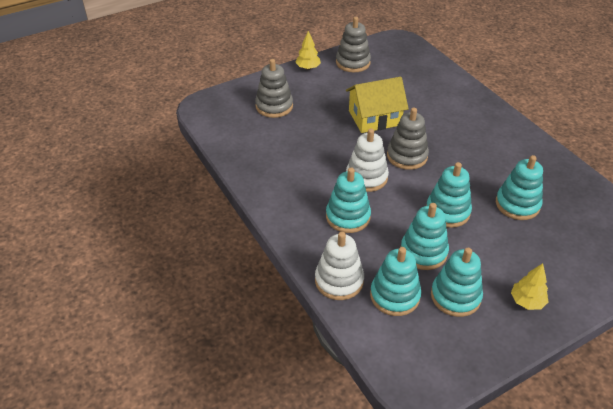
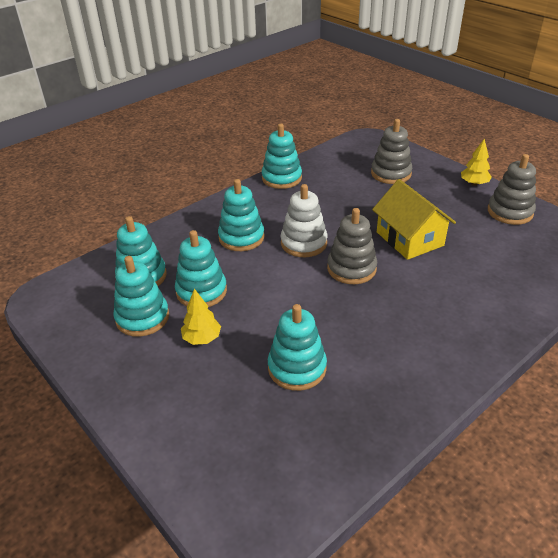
camera: 80 degrees right, 5 degrees down
white stacking toy [315,232,364,300] -> none
turquoise stacking toy [426,162,472,228] -> turquoise stacking toy moved to [262,124,302,189]
yellow tree [511,263,548,310] -> yellow tree moved to [181,289,221,345]

